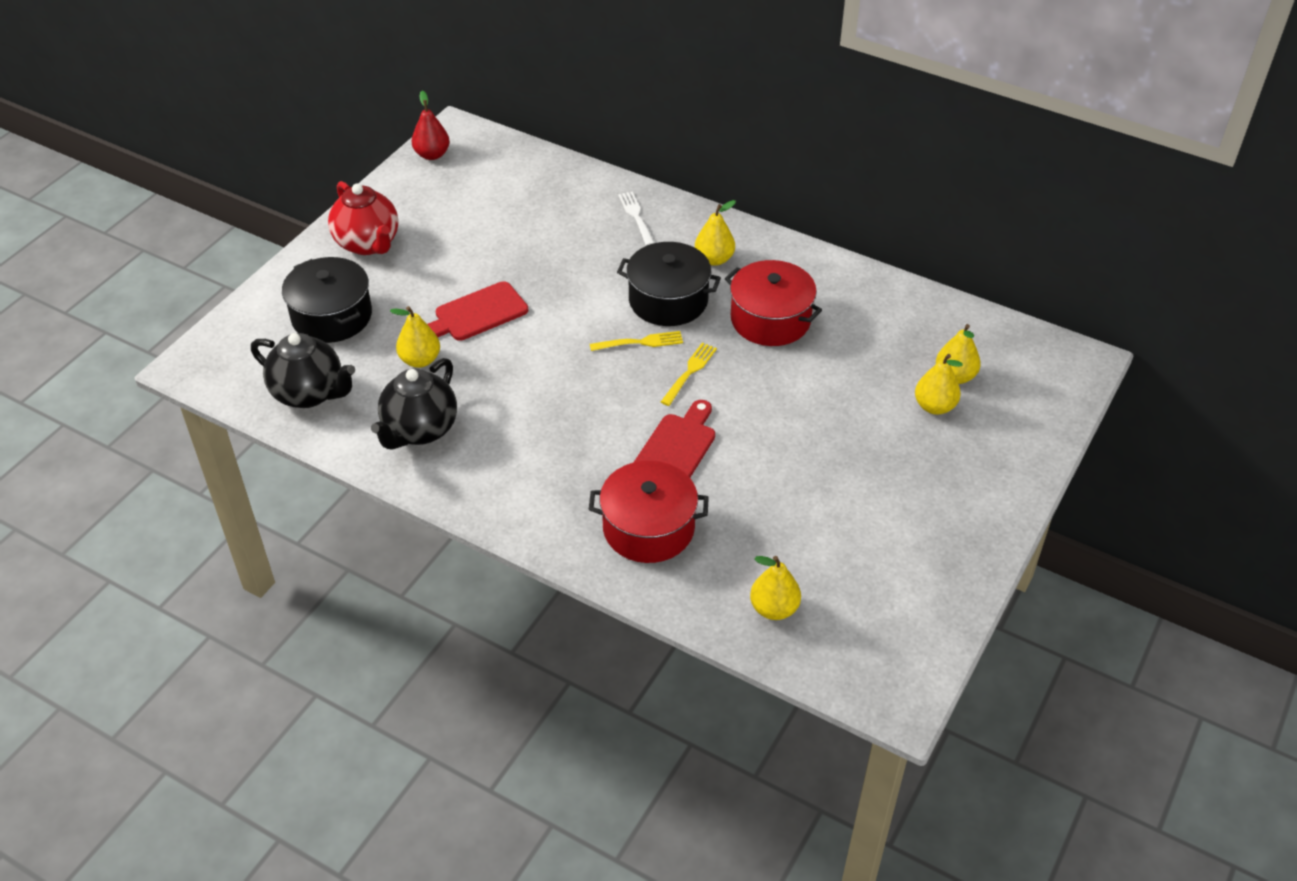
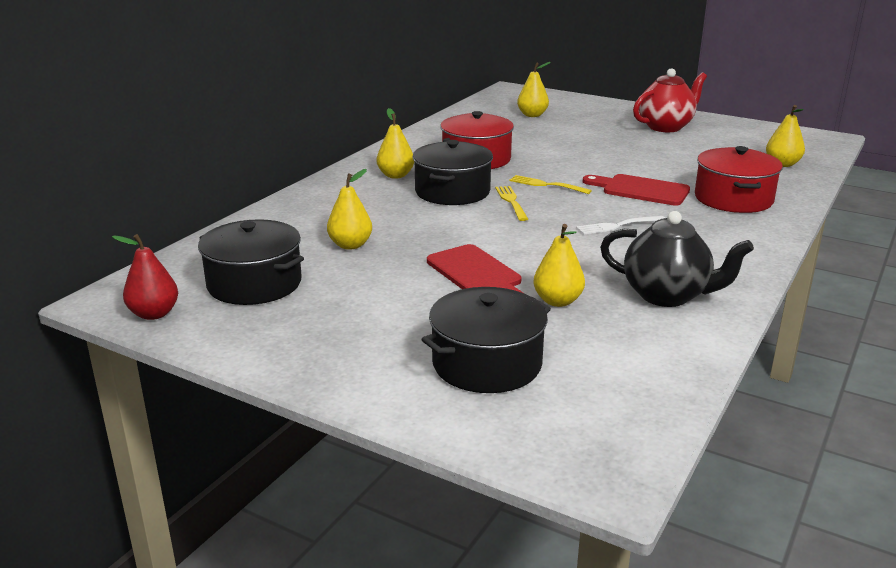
camera: 90 degrees left, 20 degrees down
black teapot [251,333,355,408] -> none
red teapot [328,181,399,255] -> red teapot moved to [633,68,707,132]
white fork [618,191,654,246] -> white fork moved to [576,216,665,235]
yellow pear [915,354,963,415] -> yellow pear moved to [327,169,372,250]
none -> black pot [198,219,304,305]

